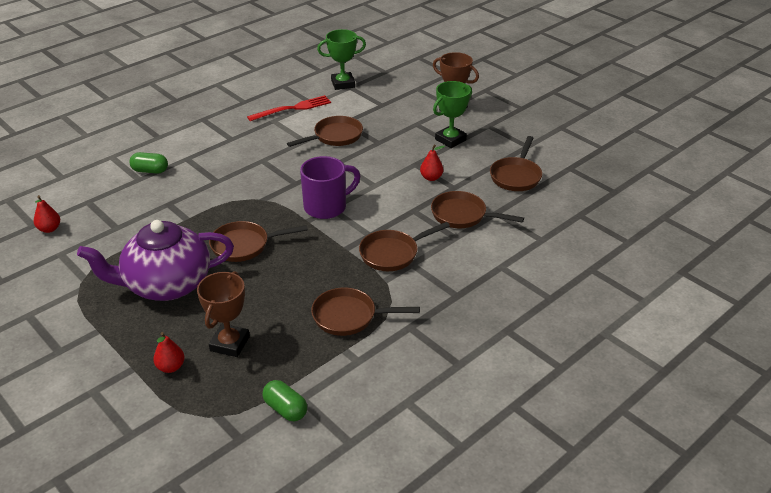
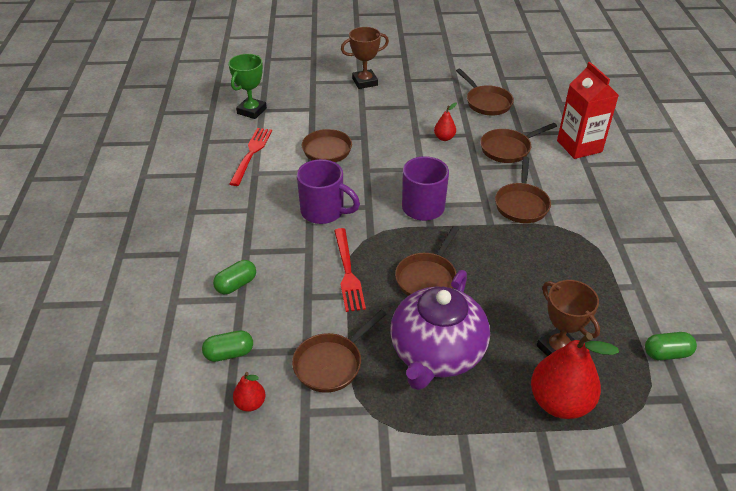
camera: 50 degrees left, 5 degrees up
red pear [153,332,185,373] -> red pear [531,333,619,419], size x2.07
brown pan [311,288,420,336] -> brown pan moved to [292,310,386,393]
green trophy [433,81,472,148] -> none
none -> green capsule [202,330,253,362]
none -> purple mug [297,159,360,224]
none -> red fork [334,228,366,312]
none -> red carton [557,62,619,159]

